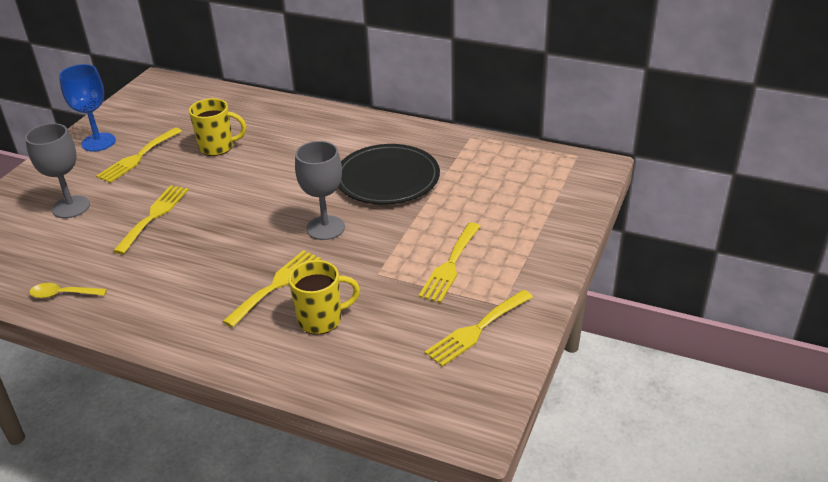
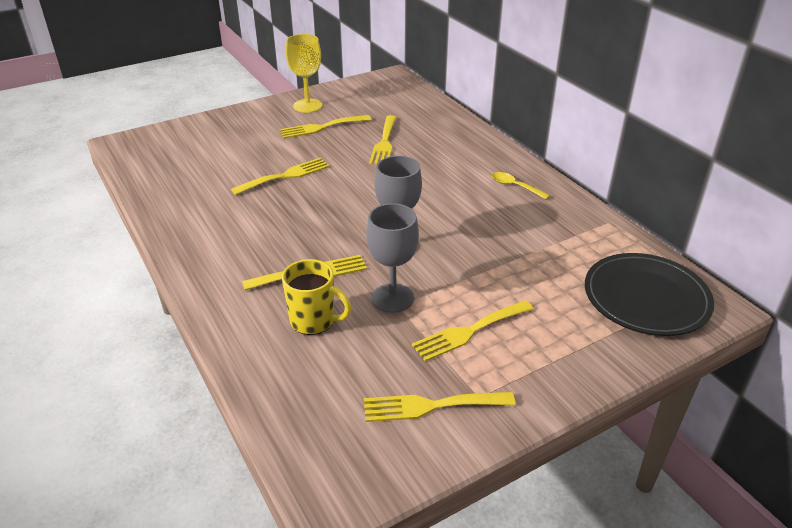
camera: 35 degrees right, 0 degrees up
grey goblet [25,123,90,218] -> grey goblet moved to [366,203,419,313]
yellow spoon [29,283,107,298] -> yellow spoon moved to [492,172,550,199]
blue goblet [59,64,116,152] -> yellow goblet [286,34,322,113]
yellow mug [189,98,246,156] -> yellow fork [369,115,397,164]
black plate [339,144,440,205] -> black plate moved to [585,253,714,336]

